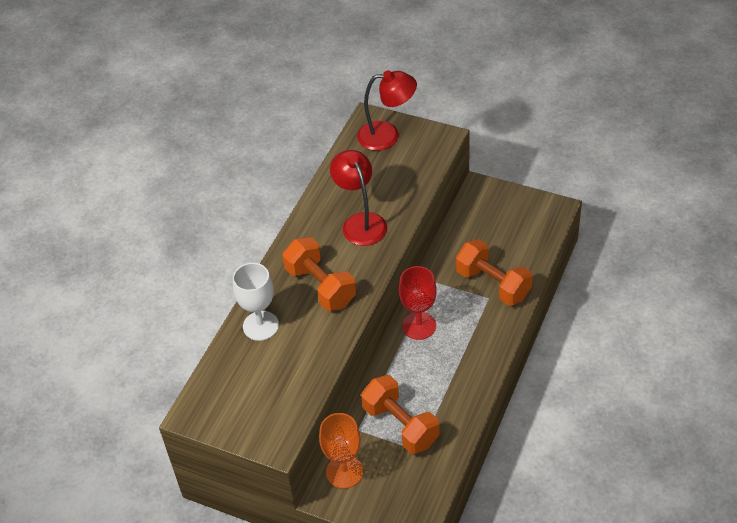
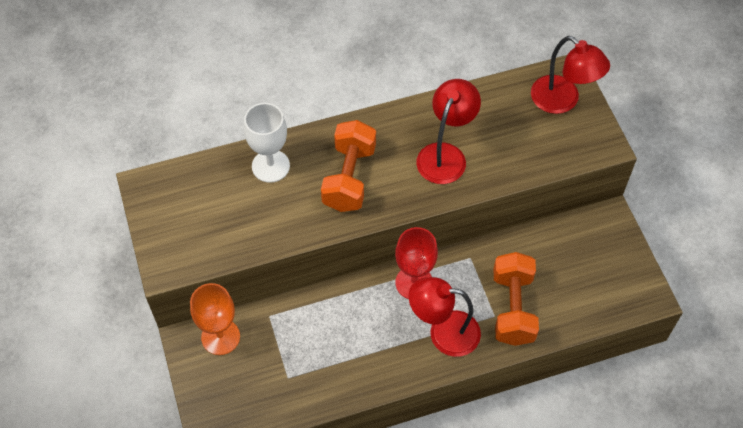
camera: 45 degrees right, 10 degrees up
orange dumbbell [361,375,440,454] -> none
none -> red lamp [409,277,481,357]

